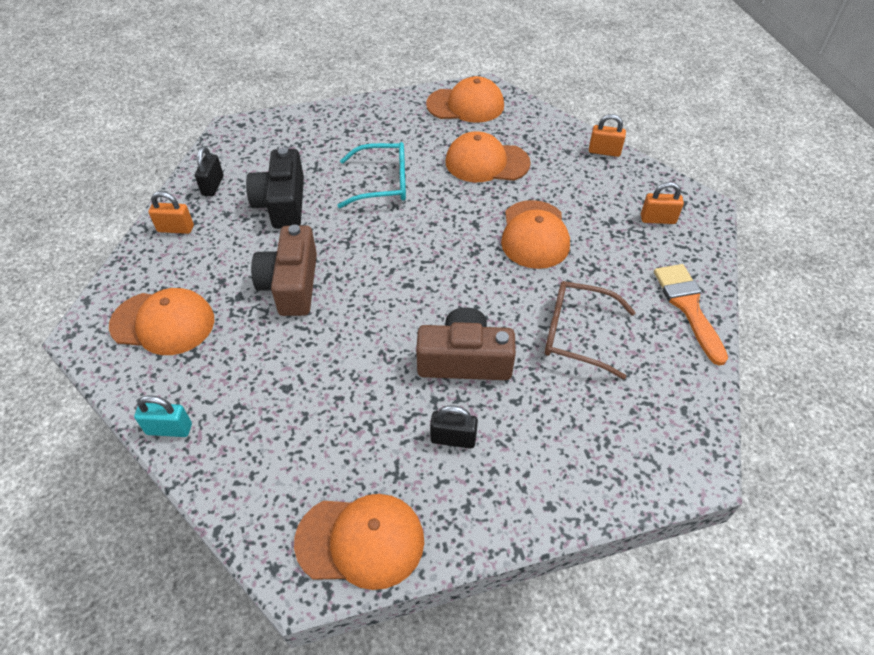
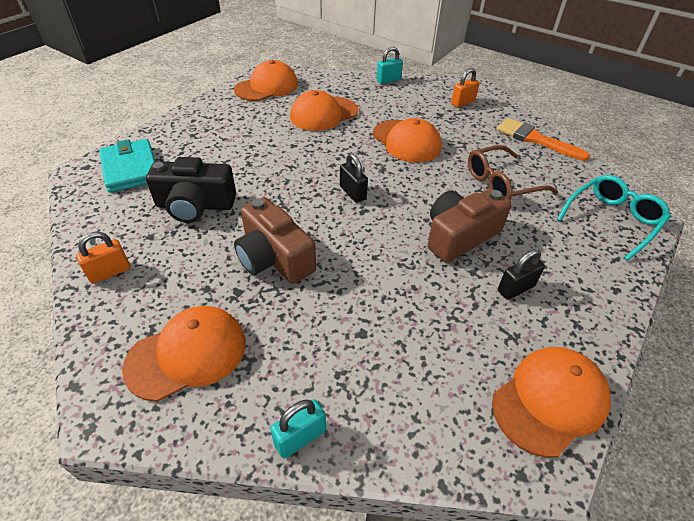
camera: 40 degrees left, 5 degrees down
black padlock [195,146,224,196] -> black padlock moved to [340,153,368,203]
black camera [246,147,304,229] -> black camera turned 45 degrees counterclockwise [146,157,236,223]
turquoise glasses [337,142,406,208] -> turquoise glasses moved to [557,175,671,261]
orange padlock [589,114,626,157] -> turquoise padlock [377,47,403,84]
none -> turquoise wallet [99,139,155,193]

